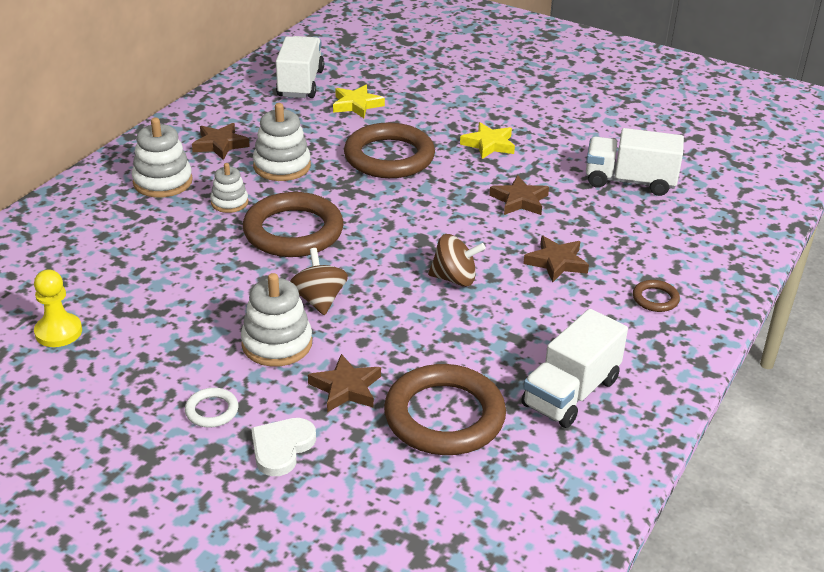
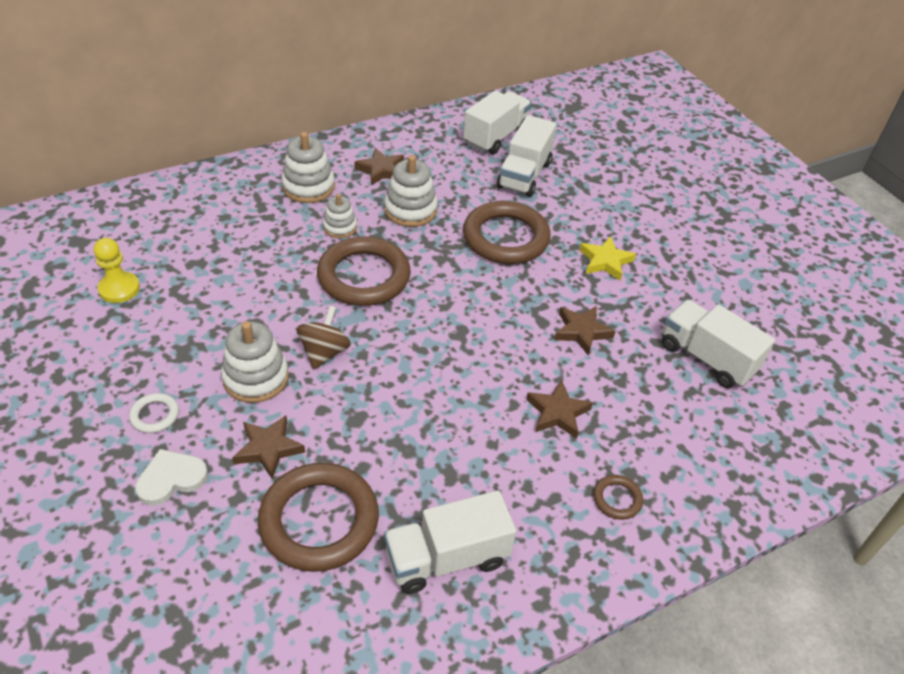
camera: 30 degrees right, 10 degrees up
yellow star [333,85,385,118] -> white truck [497,115,557,197]
brown spinning top [428,234,486,287] -> none

